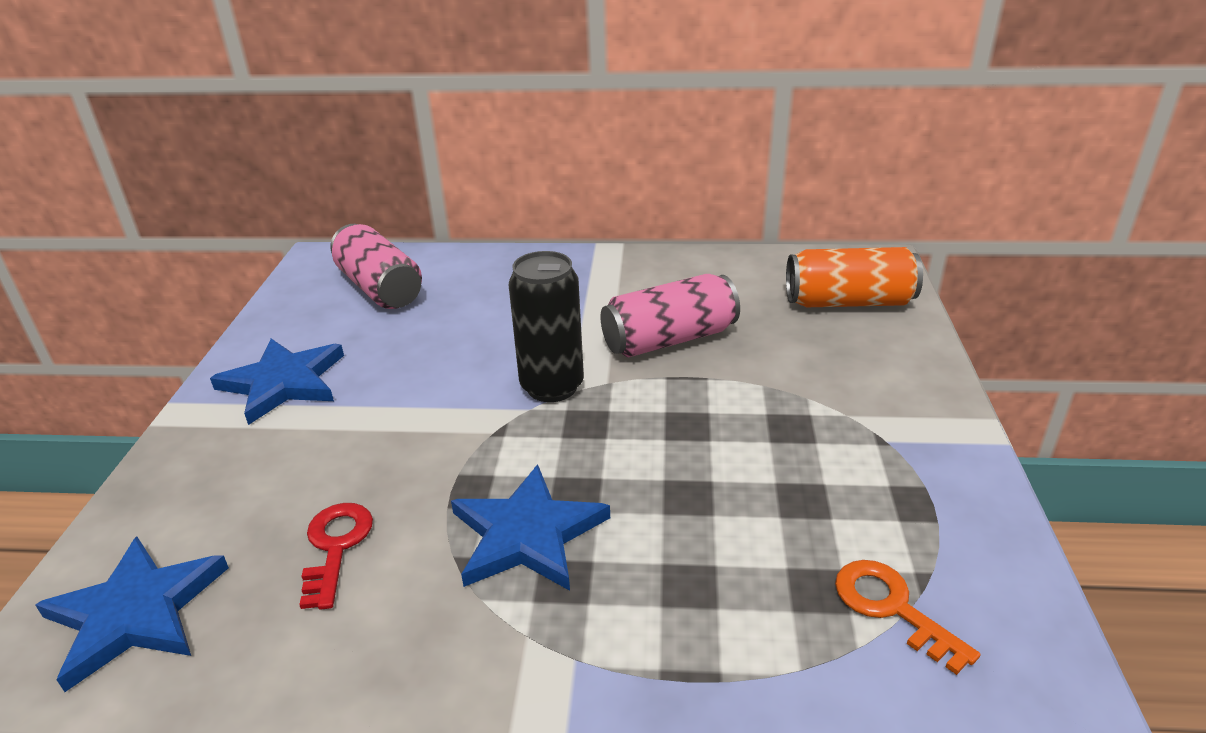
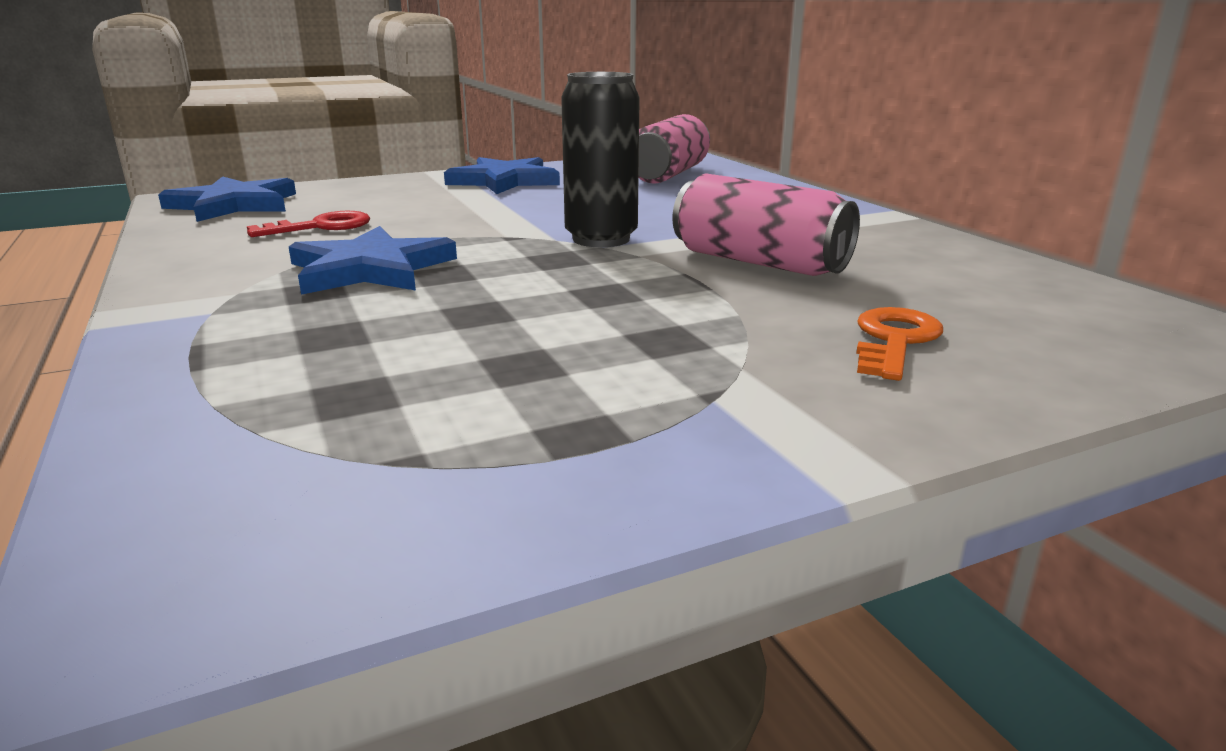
camera: 60 degrees right, 10 degrees down
orange can [786,247,923,307] -> none
orange key [835,560,980,675] -> orange key moved to [856,307,943,381]

